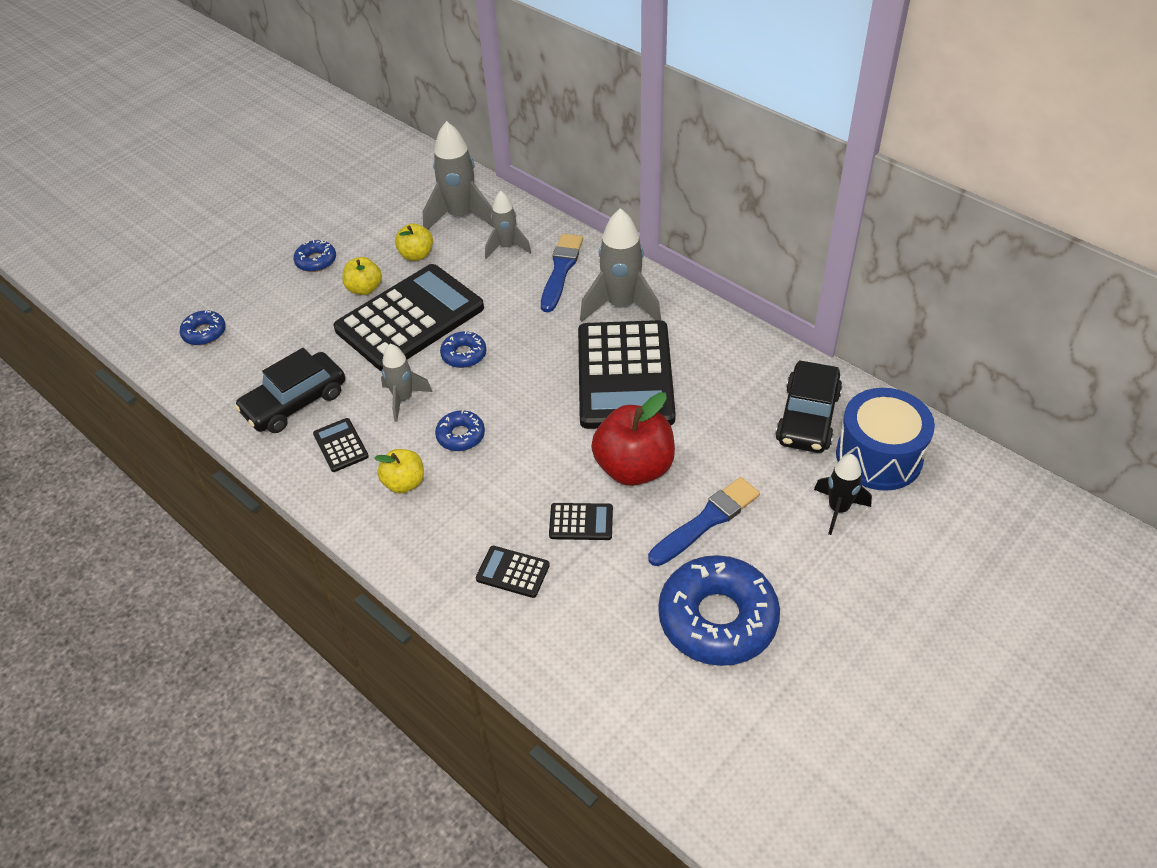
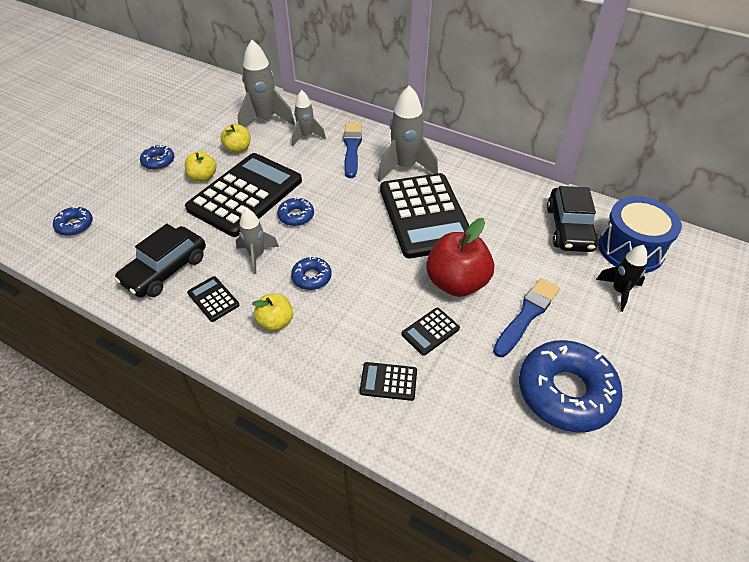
camera: 15 degrees left, 0 degrees up
black calculator [549,503,613,540] -> black calculator turned 150 degrees clockwise [401,308,460,356]

